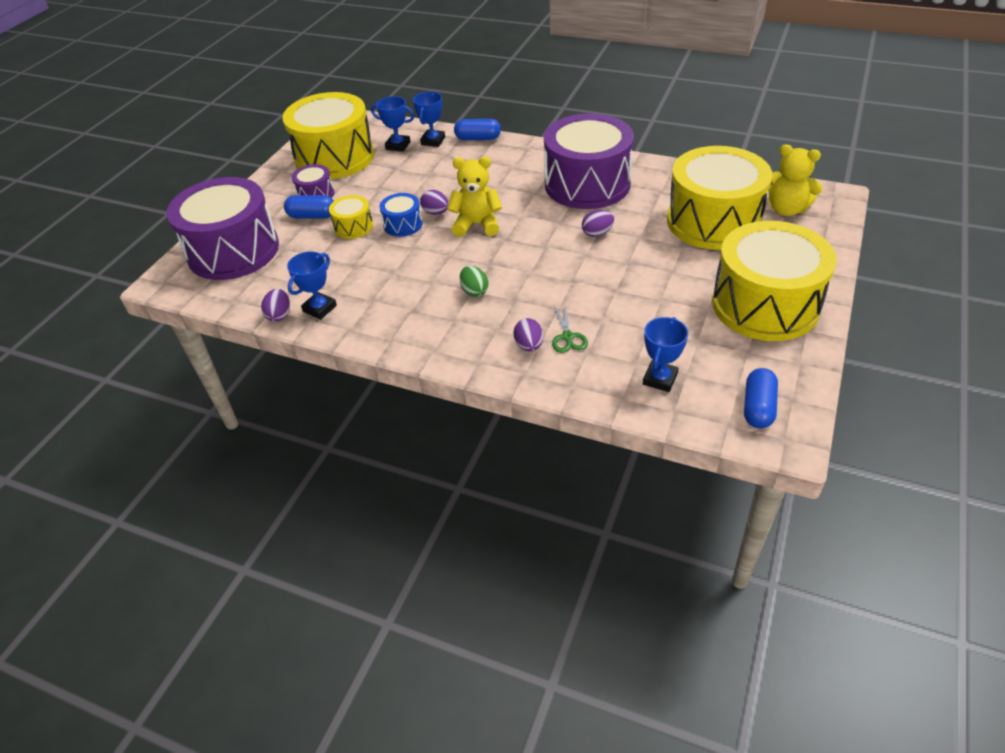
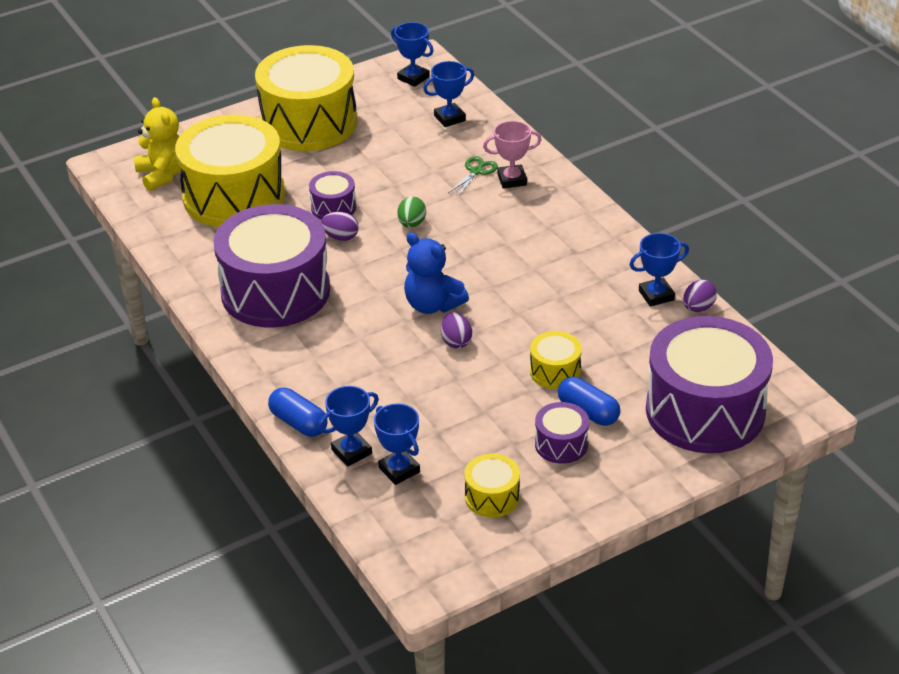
camera: 145 degrees left, 5 degrees down
yellow drum [283,92,374,179] -> yellow drum [464,453,520,518], size x0.44
blue drum [379,193,423,237] -> none
yellow teddy bear [447,157,502,237] -> blue teddy bear [404,232,469,314]
green egg [459,266,488,297] -> green egg moved to [397,197,426,228]
purple egg [513,318,543,352] -> pink trophy [483,121,542,189]
blue capsule [744,368,778,428] -> blue trophy [391,22,433,87]
none -> purple drum [309,171,356,220]

